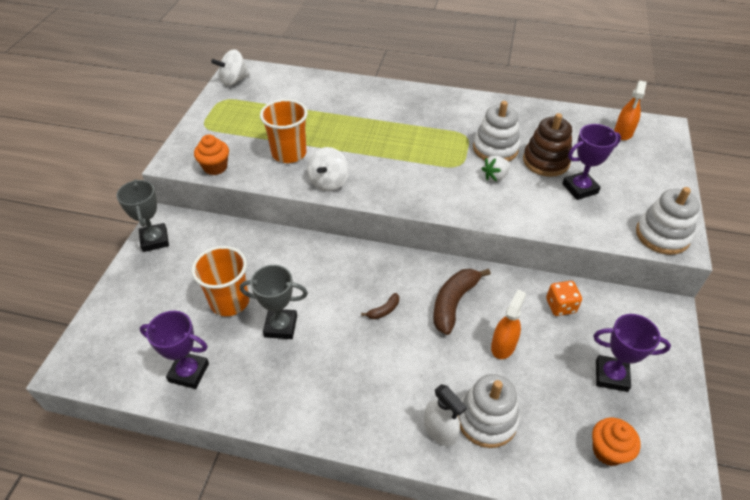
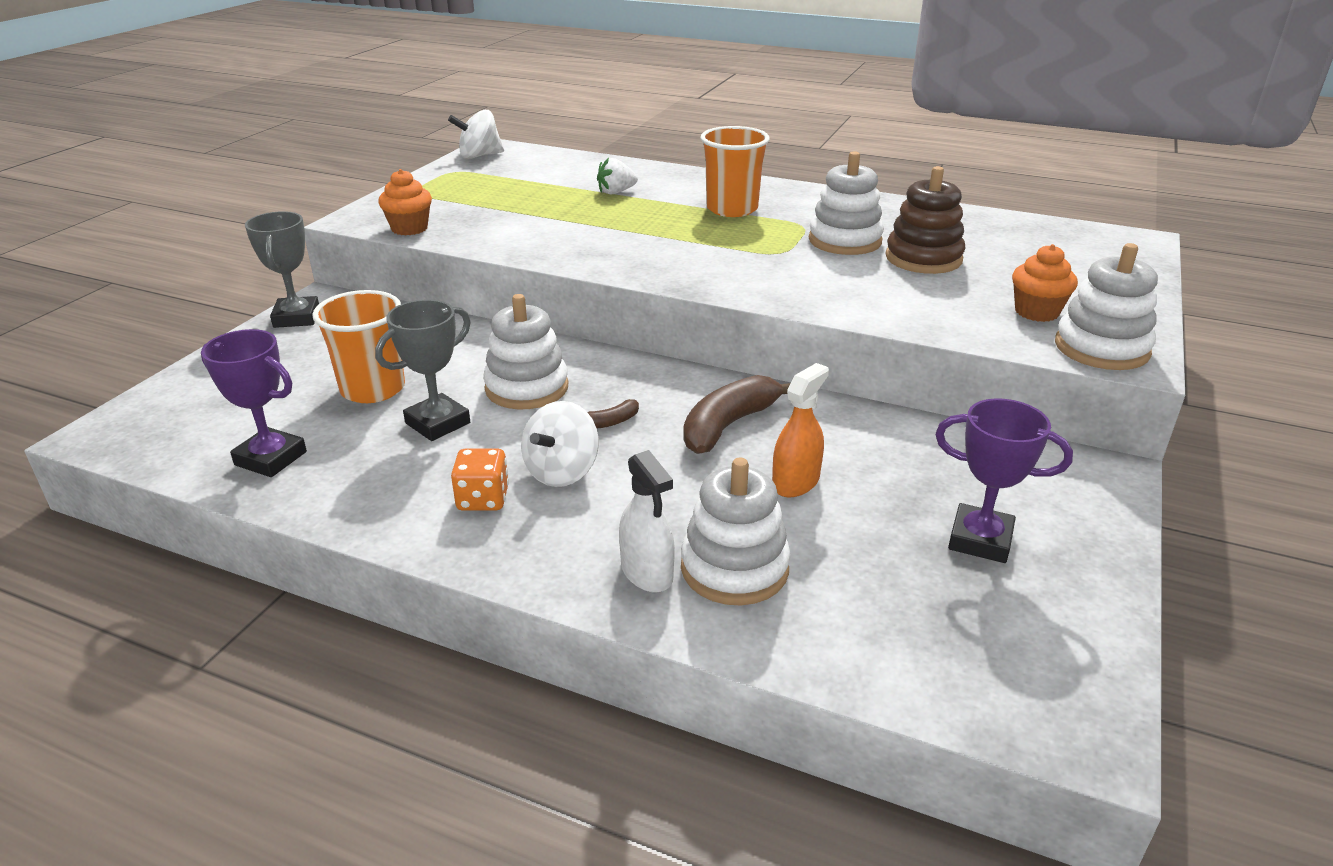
camera: 10 degrees right, 15 degrees down
grey trophy [240,265,308,339] -> grey trophy turned 60 degrees counterclockwise [375,300,471,441]
orange cup [260,99,308,163] -> orange cup moved to [701,126,770,217]
white spinning top [307,147,349,191] -> white spinning top moved to [521,401,599,487]
white strawberry [482,156,511,182] -> white strawberry moved to [597,158,638,194]
orange dice [546,281,582,316] -> orange dice moved to [451,449,509,511]
purple trophy [562,124,621,200] -> none
orange cupcake [592,418,641,466] -> orange cupcake moved to [1012,244,1078,322]
orange spray bottle [614,81,647,140] -> none
none -> white stacking toy [483,294,568,409]

